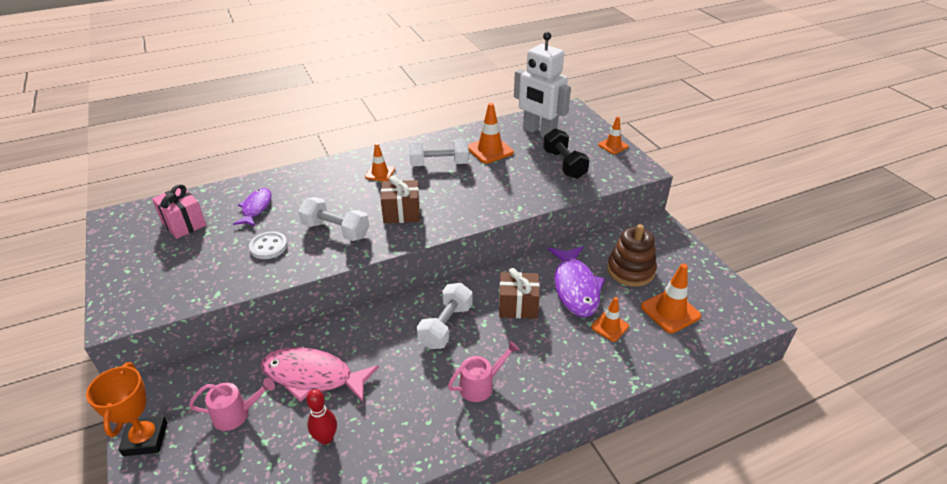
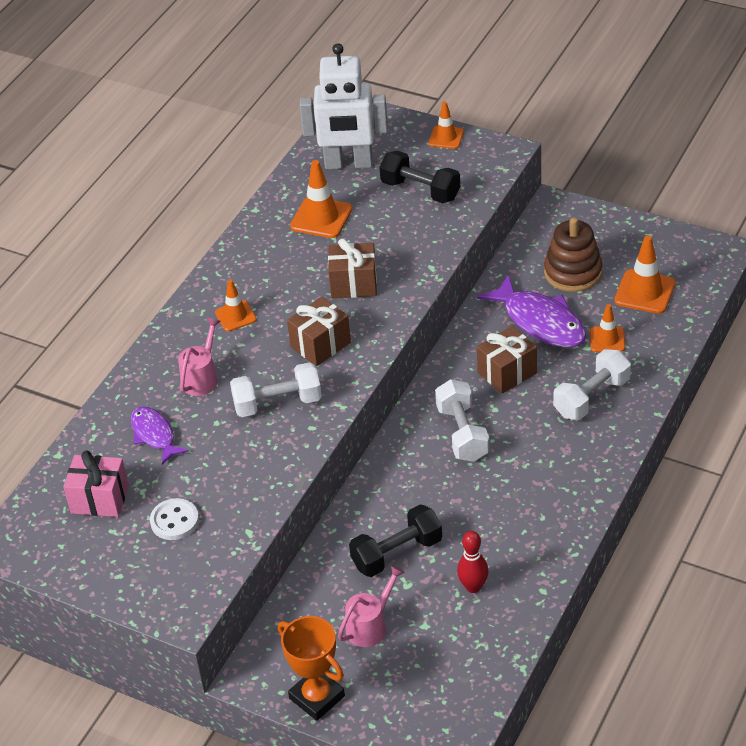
camera: 35 degrees left, 5 degrees up
white button [249,232,287,259] -> white button moved to [150,498,199,540]
pink fish [261,347,379,402] -> black dumbbell [349,504,442,577]
white dumbbell [409,139,469,166] -> white dumbbell moved to [553,349,631,420]
pink watering can [448,341,519,402] -> pink watering can moved to [178,318,220,396]
none -> brown gift [328,239,377,298]

